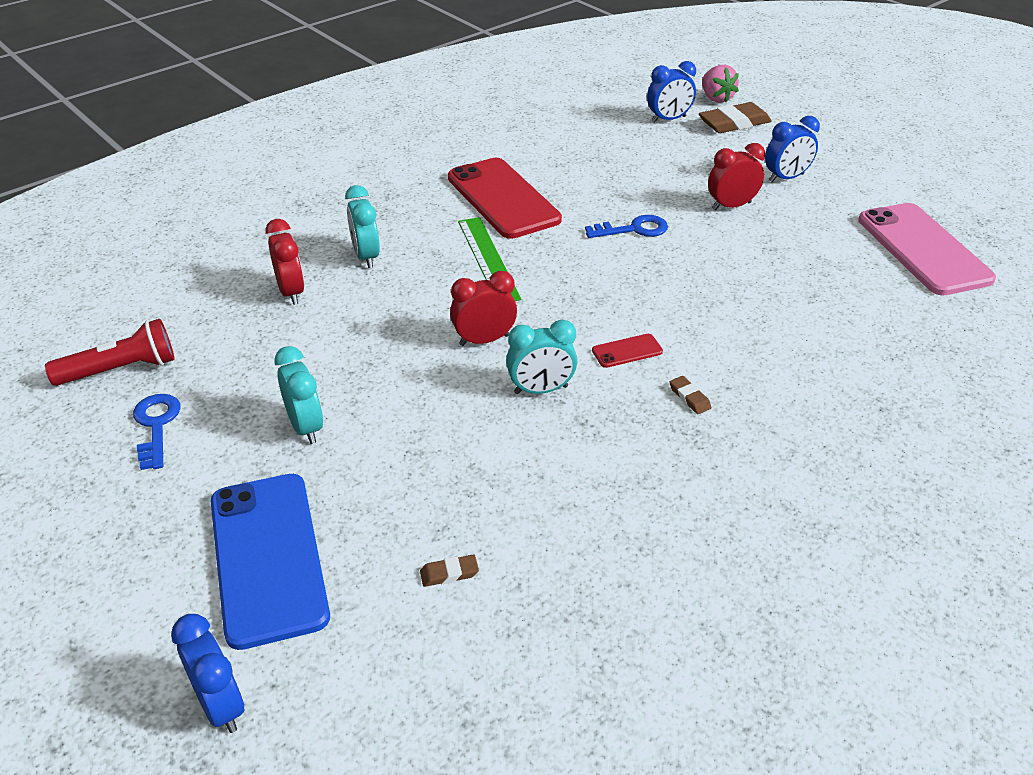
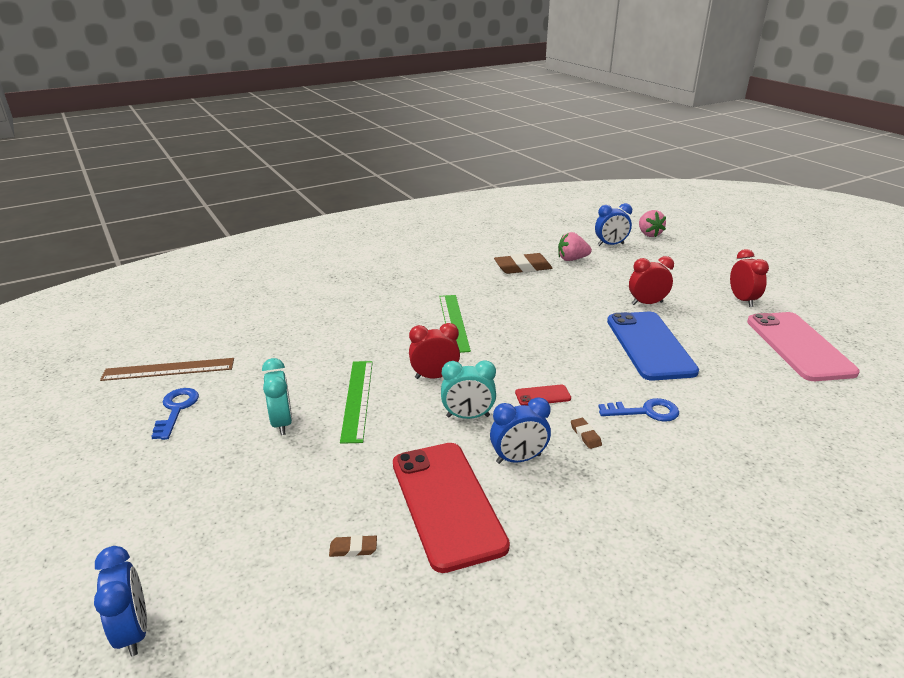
camera: 10 degrees right, 10 degrees down
red flashlight [45,319,175,386] -> brown ruler [100,358,234,381]
blue phone [211,474,330,650] -> blue phone moved to [607,312,699,381]
red clock [265,219,304,305] -> red clock moved to [730,249,769,307]
turquoise clock [345,185,380,268] -> none
red phone [448,158,562,239] -> red phone moved to [393,443,510,573]
blue key [585,215,668,238] -> blue key moved to [598,398,679,422]
brown eraser [699,102,772,133] -> brown eraser moved to [494,253,553,274]
blue clock [765,116,820,182] -> blue clock moved to [490,397,551,464]
none -> green ruler [340,361,373,444]
none -> pink strawberry [558,232,592,261]

